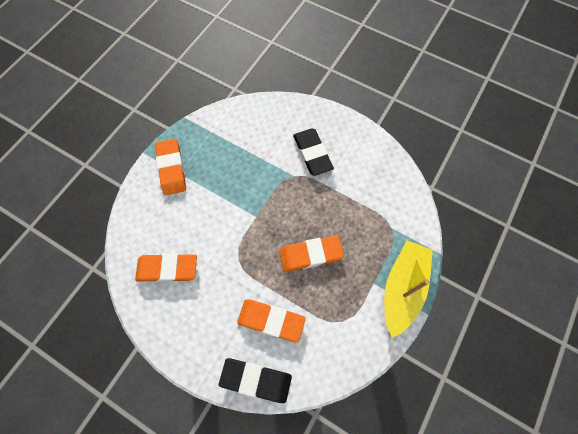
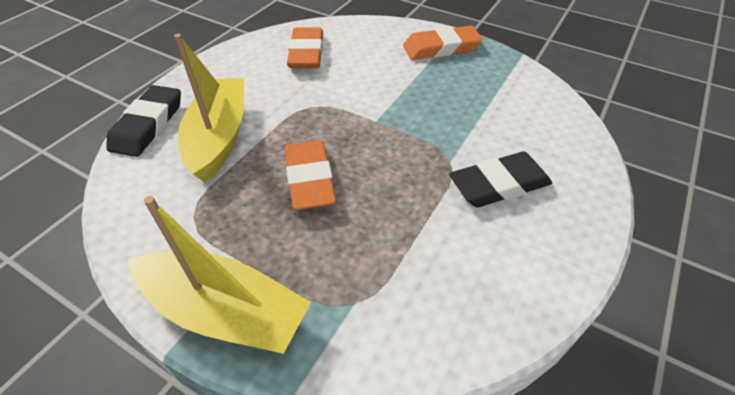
camera: 90 degrees right, 20 degrees down
orange eraser [237,299,306,343] -> yellow boat [174,34,244,183]

